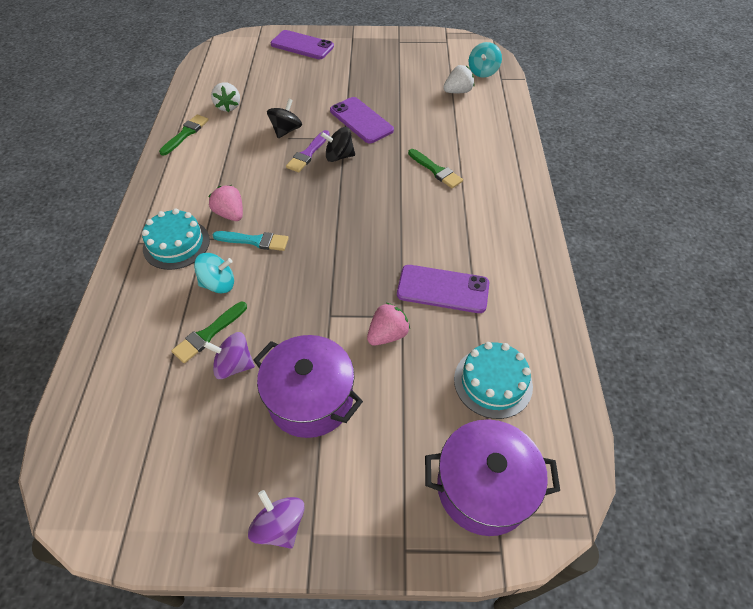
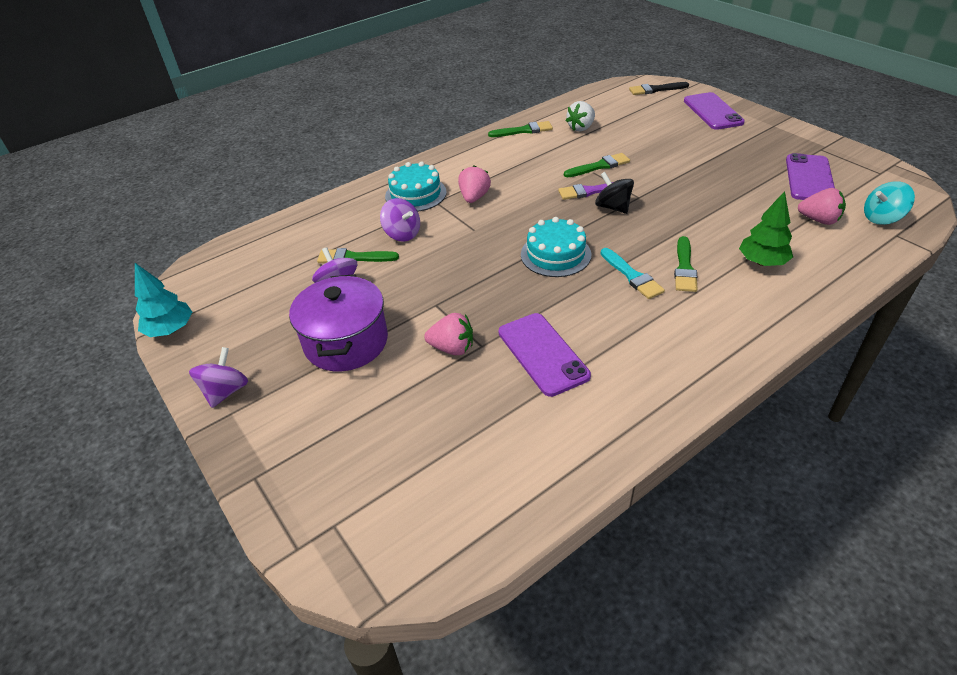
camera: 55 degrees right, 10 degrees down
turquoise spinning top [194,253,234,293] -> purple spinning top [380,198,420,242]
turquoise brush [213,231,289,251] -> turquoise brush moved to [601,248,665,299]
black spinning top [267,99,302,138] -> green brush [564,153,630,177]
purple phone [330,97,394,143] -> purple phone moved to [786,153,835,200]
purple pot [425,419,560,536] -> none
white strawberry [443,65,474,93] -> pink strawberry [798,188,846,225]
turquoise cake [454,342,533,419] -> turquoise cake moved to [521,217,591,277]
none -> turquoise tree [135,263,192,337]
none -> black brush [629,82,689,95]
none -> green tree [739,191,793,266]

